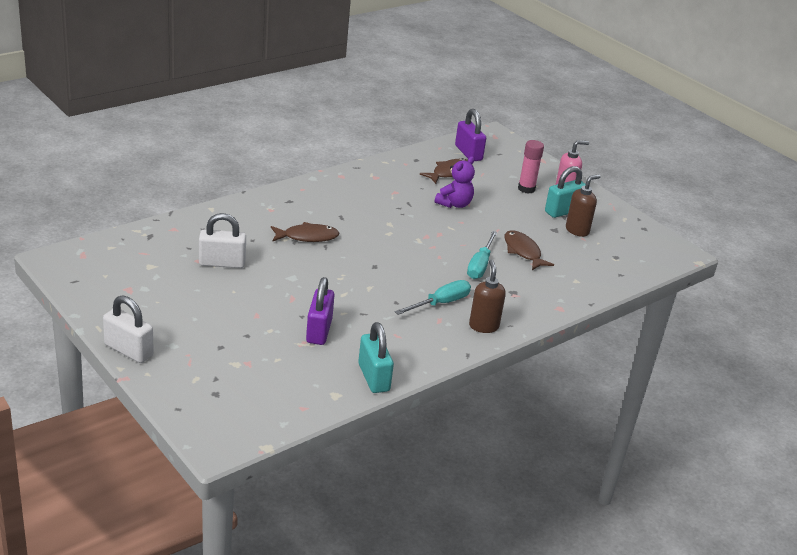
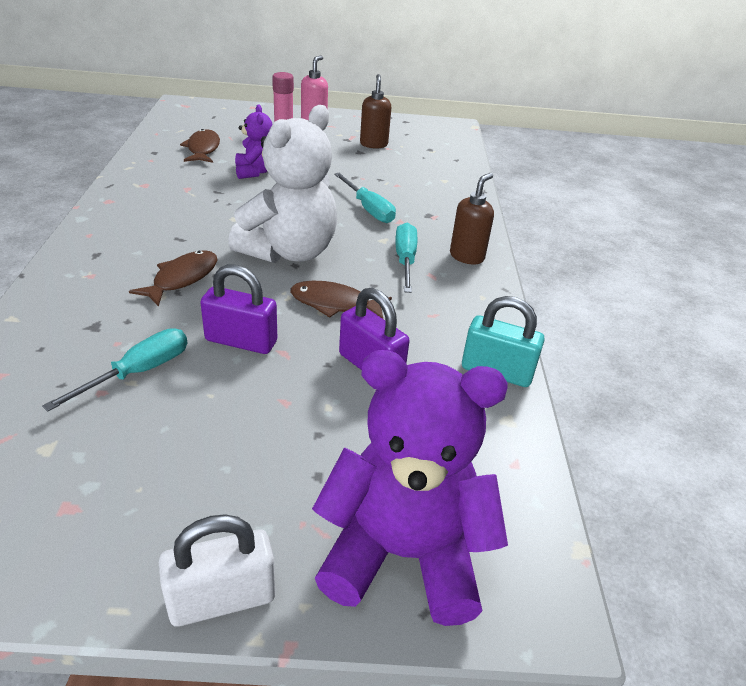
camera: 50 degrees left, 5 degrees up
white padlock [199,213,246,268] -> turquoise screwdriver [42,329,187,412]
purple padlock [455,109,486,161] -> purple padlock moved to [200,264,277,354]
brown soap dispenser [469,259,506,333] -> brown soap dispenser turned 90 degrees clockwise [450,173,494,264]
brown fish [504,230,554,270] -> brown fish moved to [290,281,392,319]
turquoise padlock [545,166,586,218] -> none
none -> white teddy bear [228,105,337,263]
none -> purple teddy bear [312,350,508,626]

